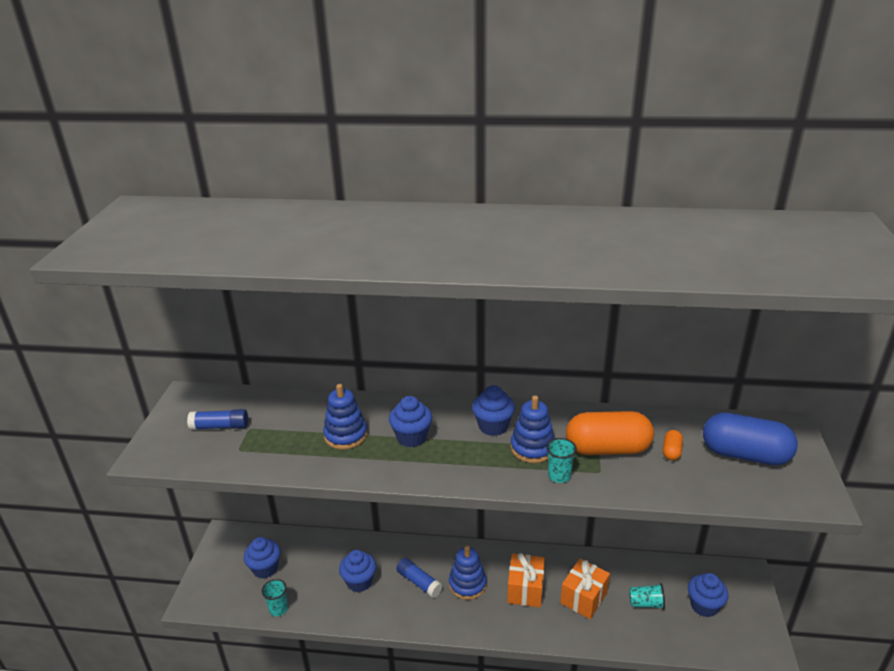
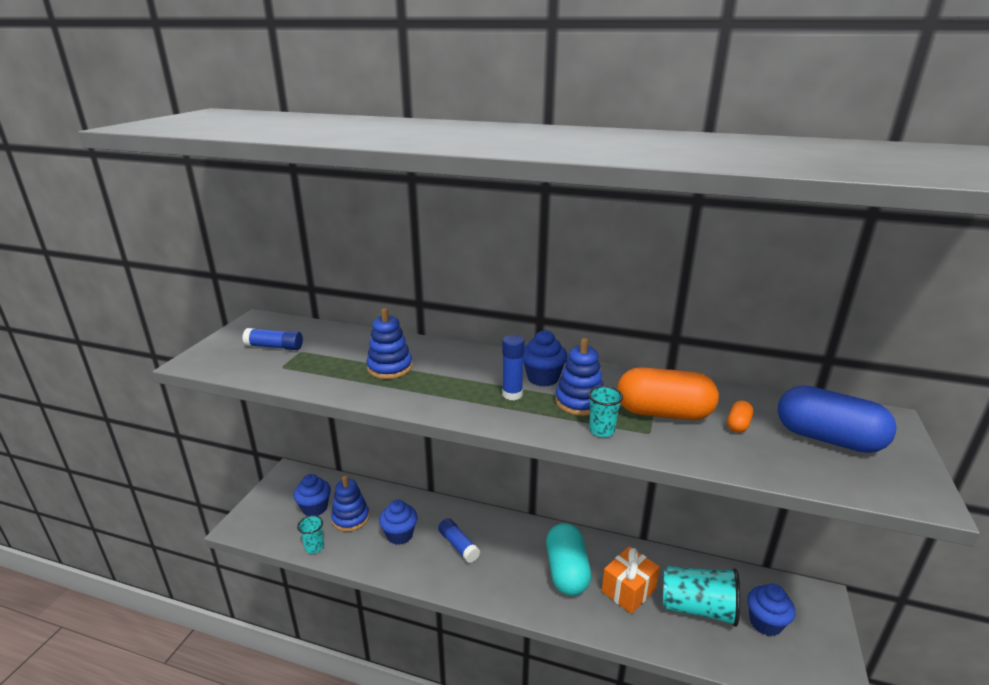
camera: 10 degrees right, 5 degrees down
blue cupcake [389,396,432,447] -> none
blue stacking toy [449,546,487,600] -> blue stacking toy moved to [331,476,369,532]
orange gift [507,553,545,607] -> turquoise capsule [546,523,591,596]
turquoise cup [629,583,665,609] -> turquoise cup [663,566,740,627], size x1.94
none -> blue glue stick [502,335,525,400]

